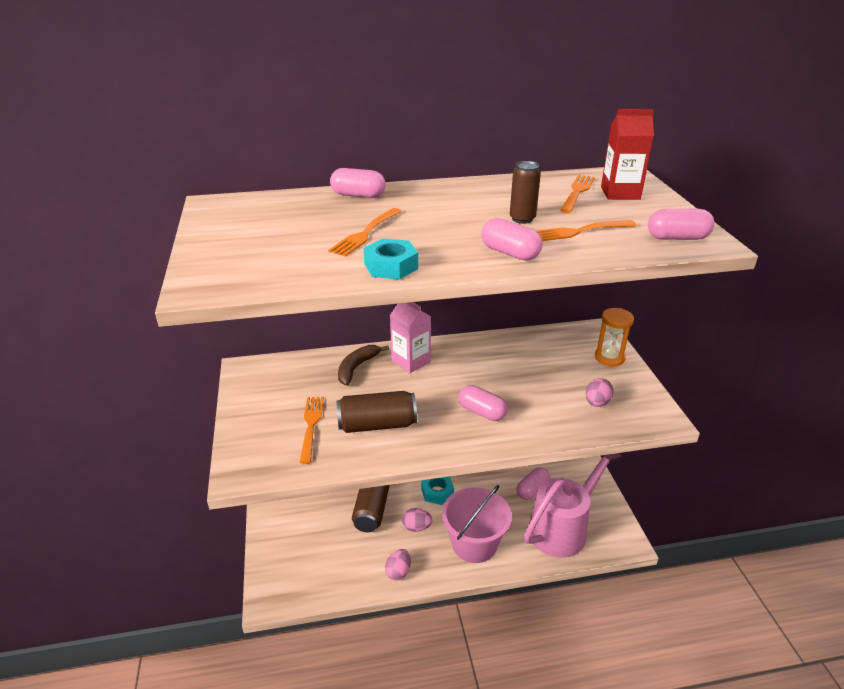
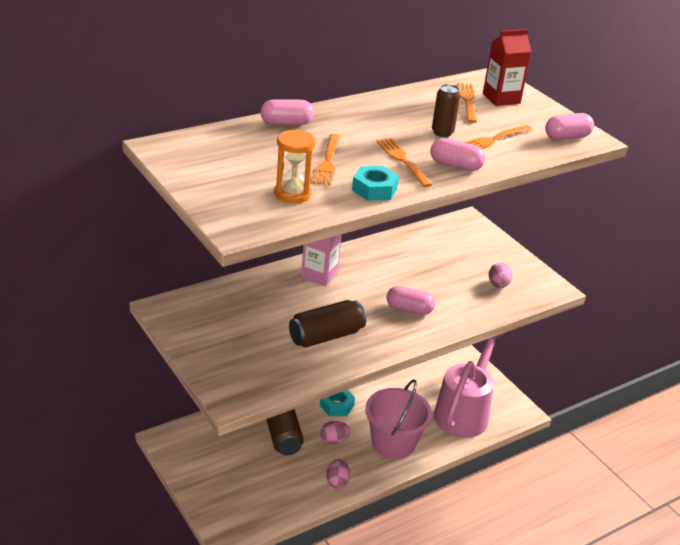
camera: 25 degrees left, 0 degrees up
orange fork [300,397,324,464] -> orange fork moved to [376,138,432,187]
brown banana [338,345,389,386] -> none
pink capsule [517,467,550,500] -> none
orange hourglass [595,308,634,366] -> orange hourglass moved to [274,129,316,203]

